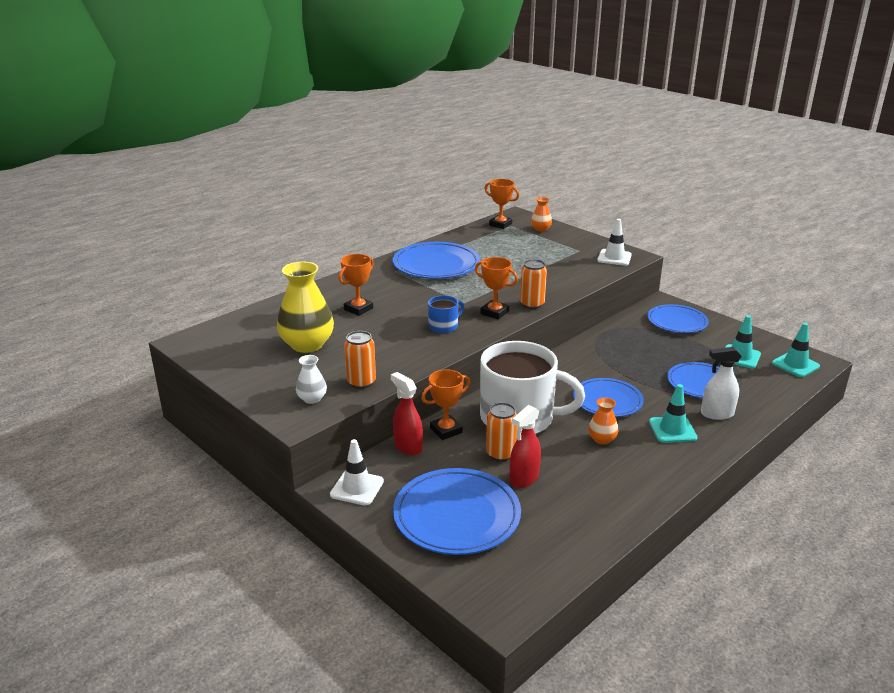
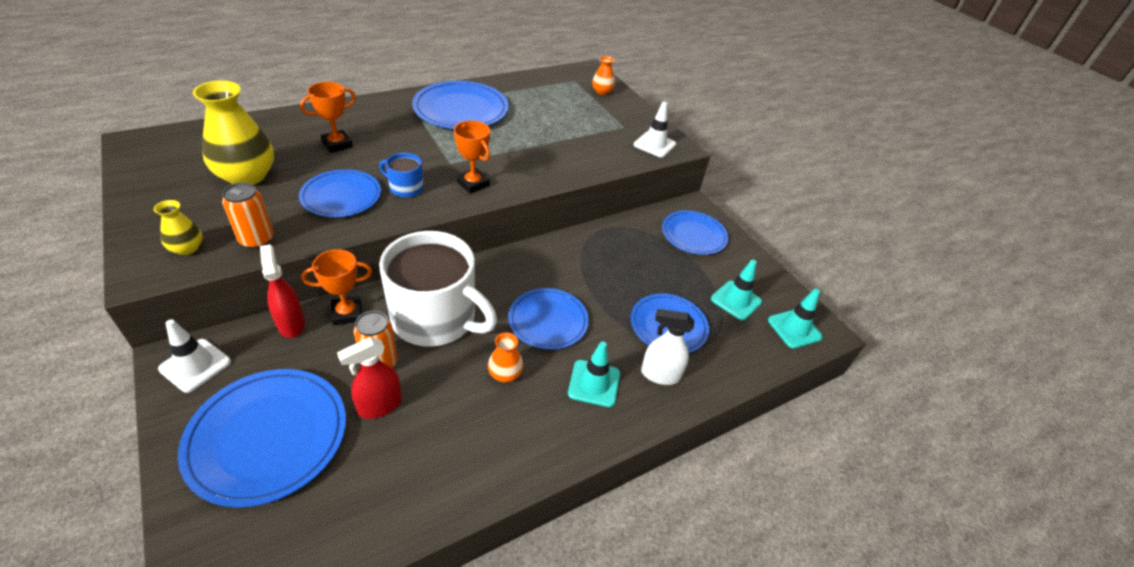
camera: 10 degrees right, 15 degrees up
white vase [296,355,327,404] -> yellow vase [154,200,203,255]
blue mug [428,295,465,333] -> blue mug turned 135 degrees counterclockwise [379,153,424,198]
orange trophy [484,179,519,229] -> none
orange can [520,259,547,309] -> none
none -> blue plate [299,169,381,217]

